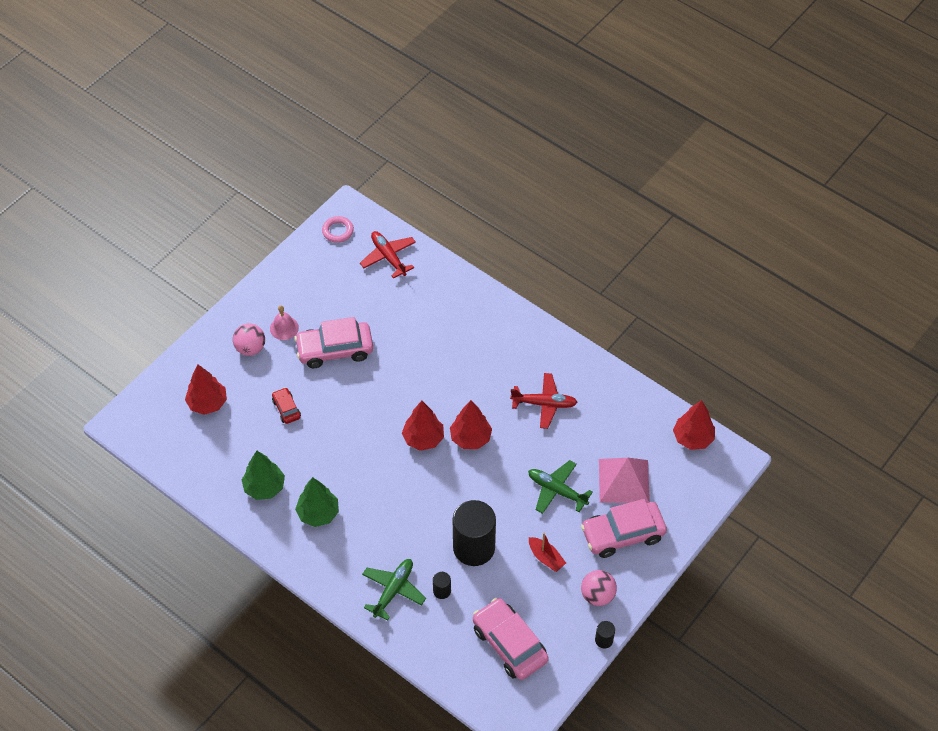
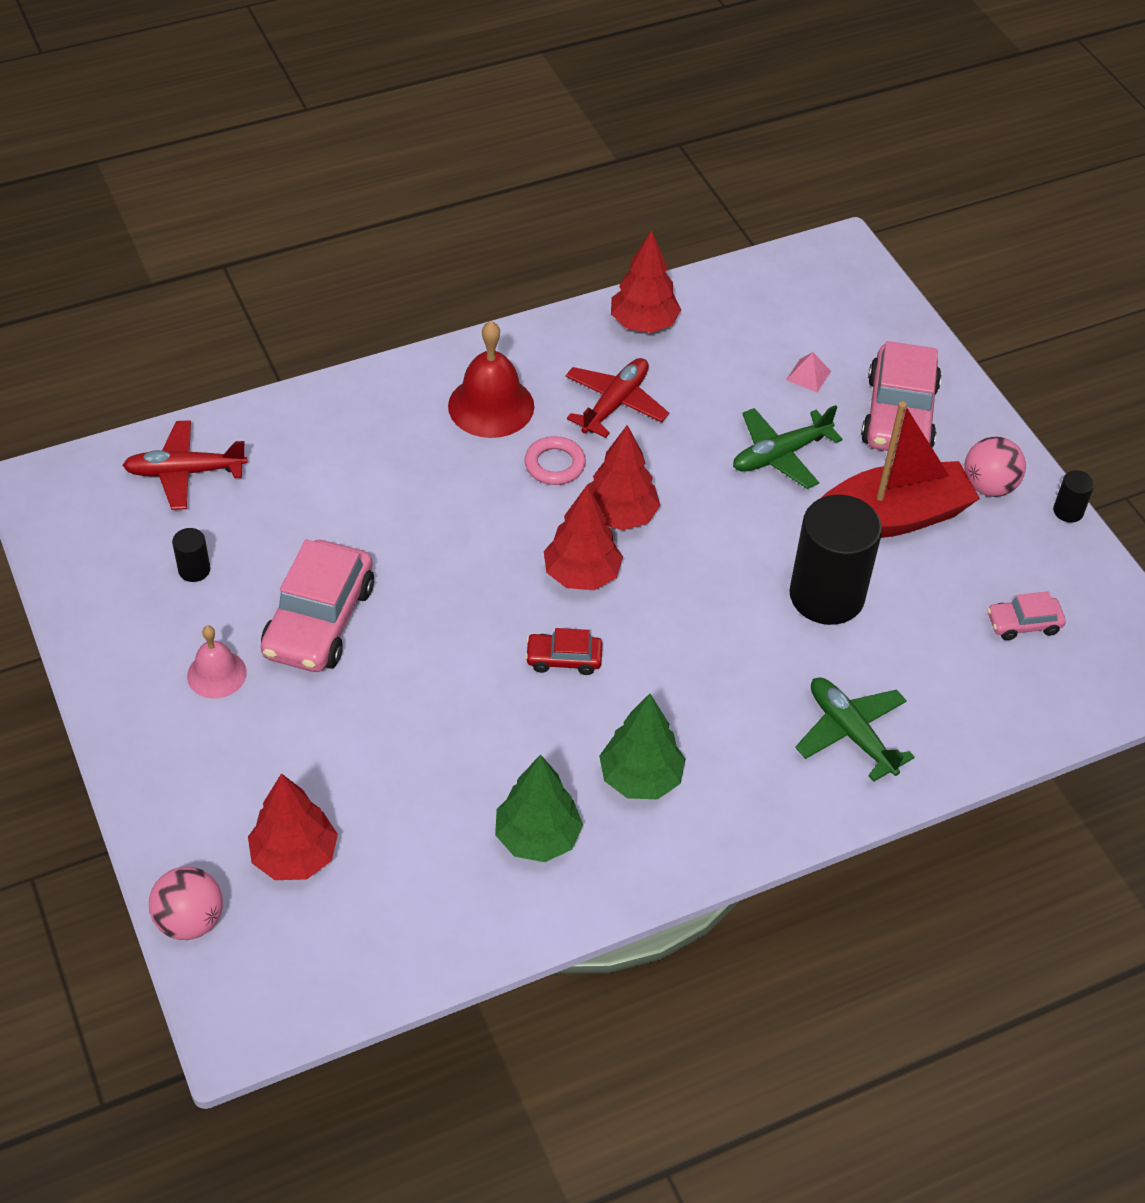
camera: 65 degrees left, 5 degrees down
pink ball [233,323,265,356] -> pink ball moved to [149,867,223,940]
red car [272,387,301,424] -> red car moved to [525,628,602,675]
pink ring [322,216,354,243] -> pink ring moved to [524,436,586,485]
black cylinder [433,572,451,599] -> black cylinder moved to [172,528,210,582]
pink car [473,598,549,680] -> pink car [987,591,1066,640], size x0.50
red boat [529,533,566,572] -> red boat [821,402,980,538], size x2.10
pink pyramid [599,458,650,503] -> pink pyramid [786,352,831,392], size x0.42
red tree [673,400,715,450] -> red tree moved to [611,230,681,333]
none -> red bell [448,321,534,438]

